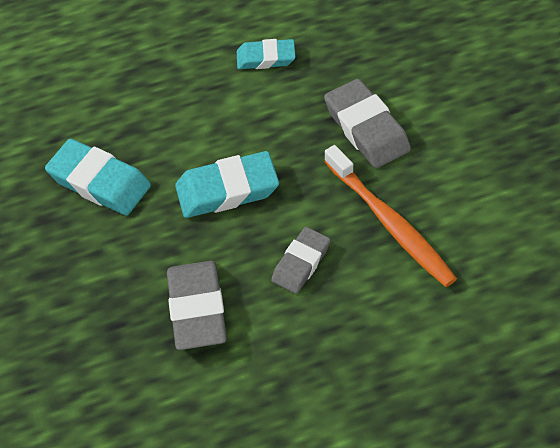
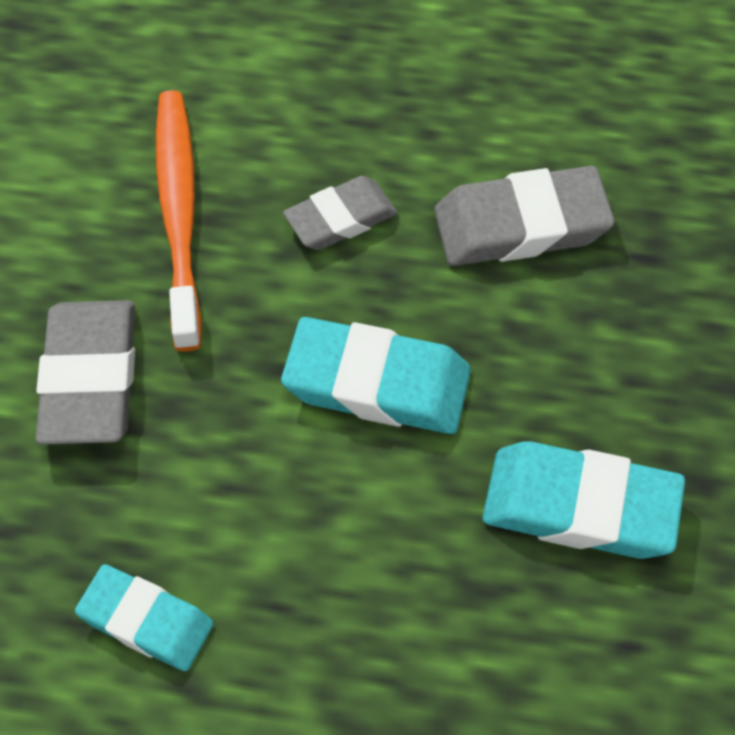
camera: 155 degrees left, 5 degrees up
turquoise eraser [45,139,151,216] -> turquoise eraser turned 45 degrees counterclockwise [482,441,685,559]
grey eraser [167,261,227,350] -> grey eraser turned 60 degrees clockwise [434,166,615,266]

